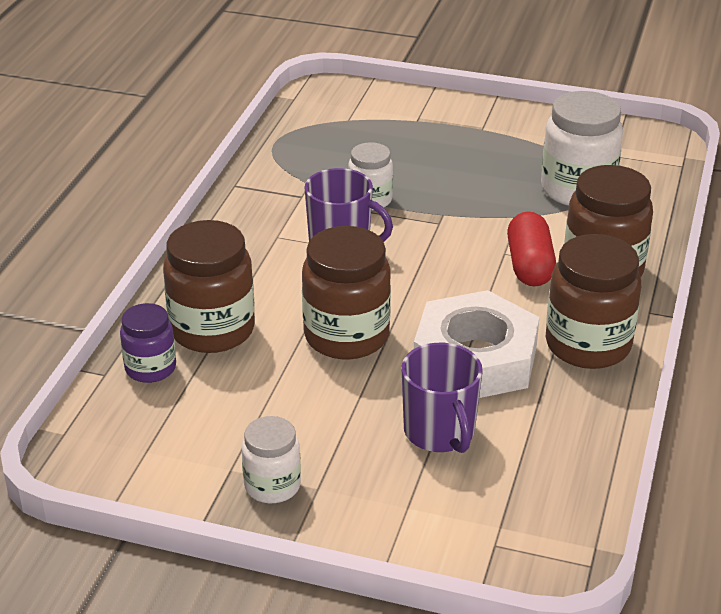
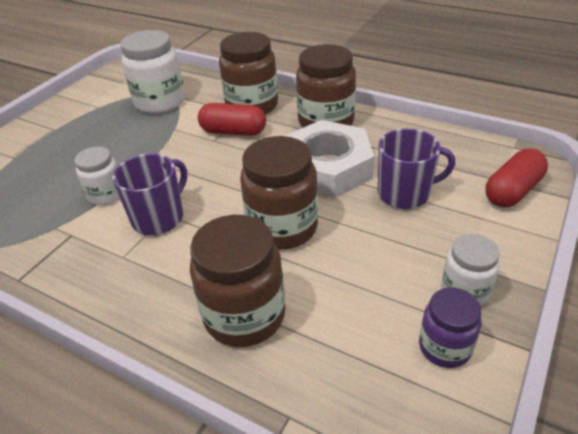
camera: 75 degrees left, 5 degrees up
purple jar [120,303,176,383] -> purple jar moved to [419,288,482,368]
none -> red capsule [485,149,548,207]

